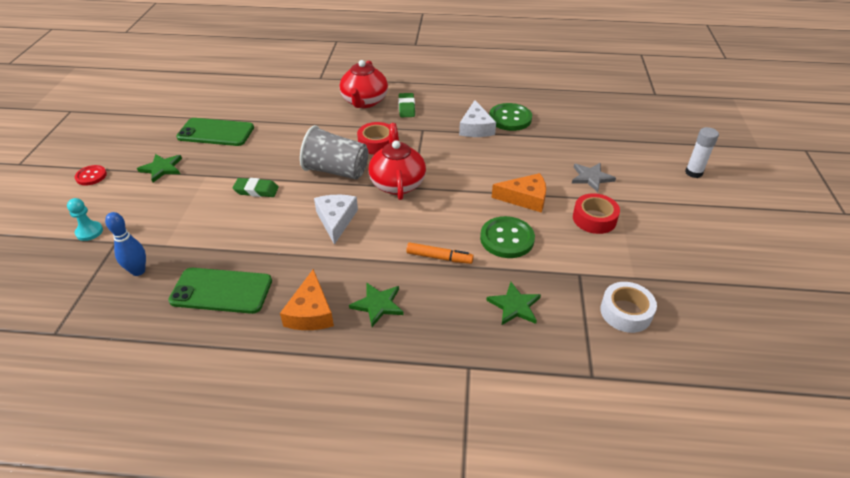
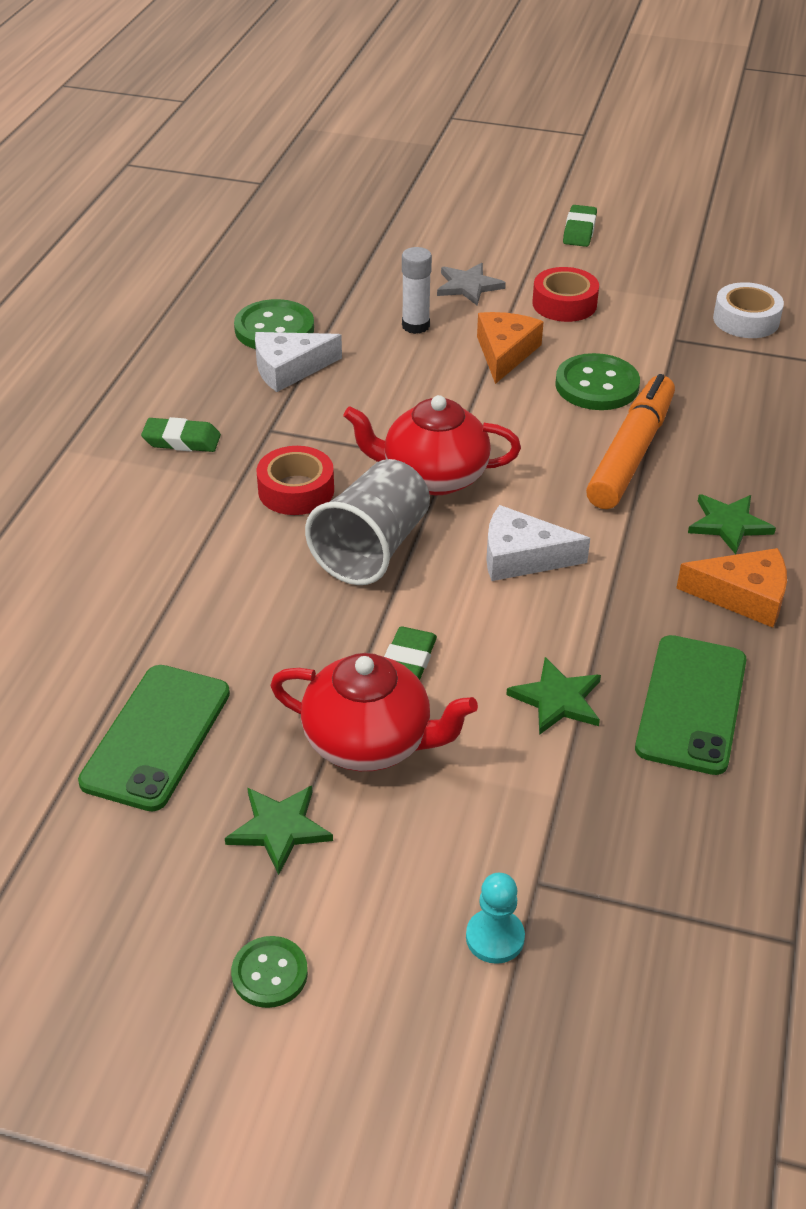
camera: 80 degrees left, 0 degrees up
red button [75,165,107,185] -> green button [231,936,308,1008]
blue bowling pin [105,212,146,276] -> none
red teapot [340,60,388,108] -> red teapot moved to [270,653,478,771]
orange marker [406,242,474,264] -> orange marker [586,374,675,509], size x1.87
white cheese [459,100,496,137] -> white cheese turned 150 degrees clockwise [255,332,342,392]
green star [486,282,541,325] -> green star moved to [506,657,601,735]
white glue stick [685,127,719,178] -> white glue stick moved to [402,247,432,334]
none -> green eraser [563,205,597,247]

